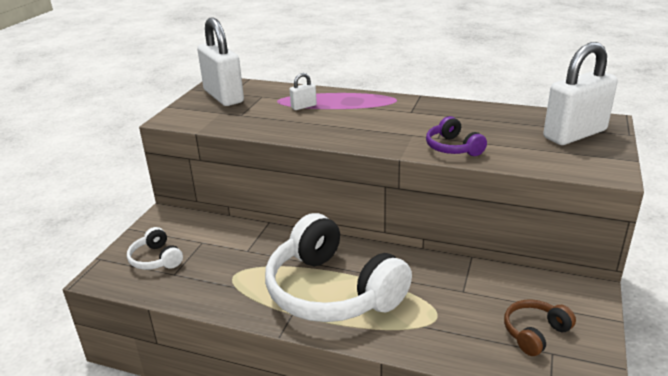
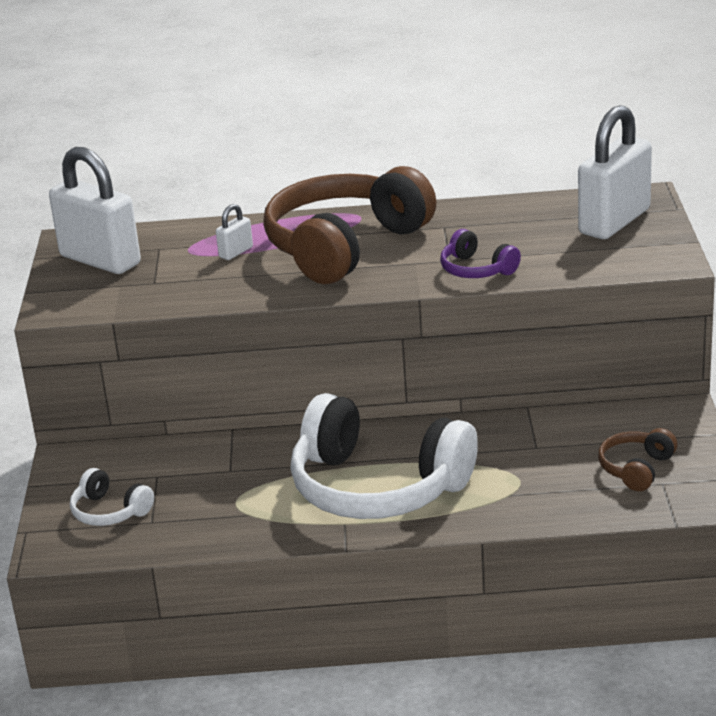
camera: 20 degrees left, 0 degrees up
none -> brown headphones [263,166,437,284]

